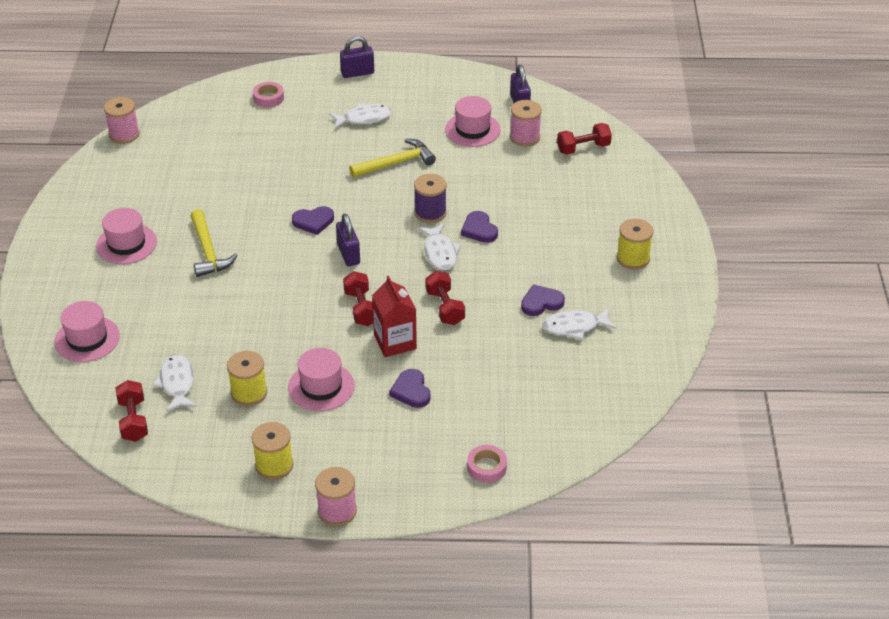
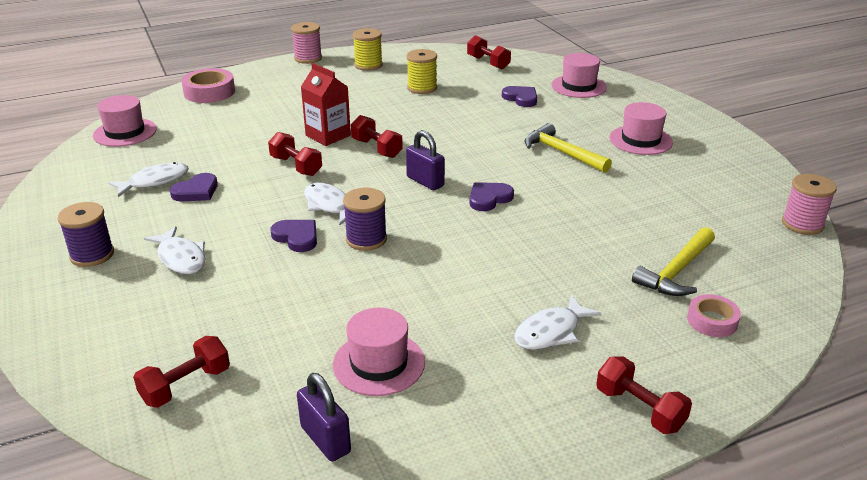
camera: 155 degrees right, 10 degrees down
white fish [153,354,197,412] -> white fish moved to [144,226,205,274]
pink hat [288,348,355,411] -> pink hat moved to [93,95,157,147]
purple padlock [340,36,374,78] -> red dumbbell [596,356,692,434]
yellow hammer [349,139,436,178] -> yellow hammer moved to [632,227,715,296]
purple heart [389,369,431,408] -> purple heart moved to [502,86,537,107]
pink tape [467,445,507,483] -> pink tape [181,68,235,103], size x1.59
pink spool [510,100,542,147] -> none
yellow spool [617,219,653,270] -> purple spool [58,202,114,267]

